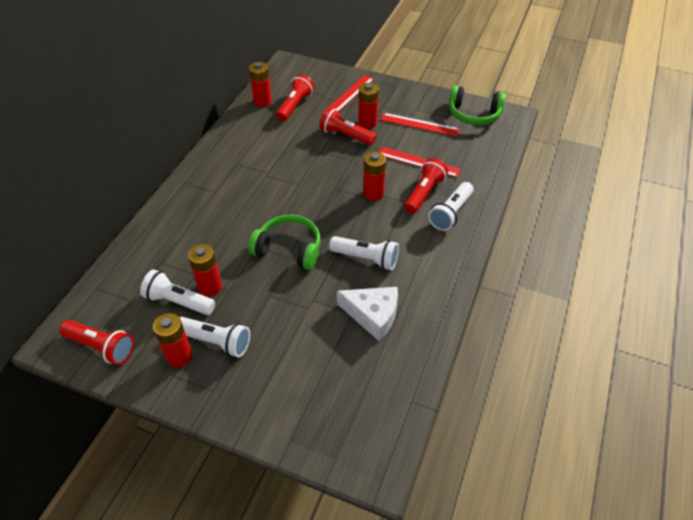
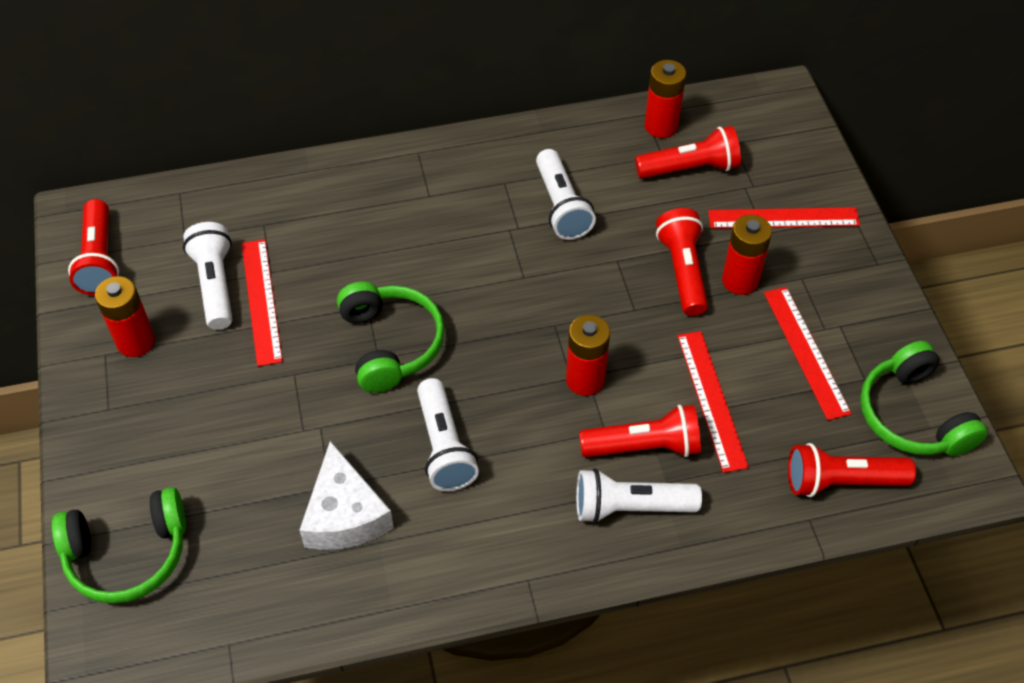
camera: 55 degrees right, 5 degrees up
white flashlight [179,317,250,357] -> white flashlight moved to [536,149,596,240]
red battery [188,244,222,296] -> red ruler [242,239,283,367]
none -> green headphones [52,487,186,604]
none -> red flashlight [788,443,916,497]

